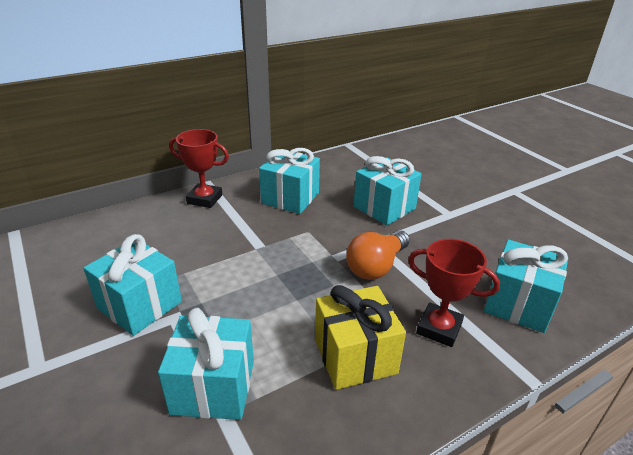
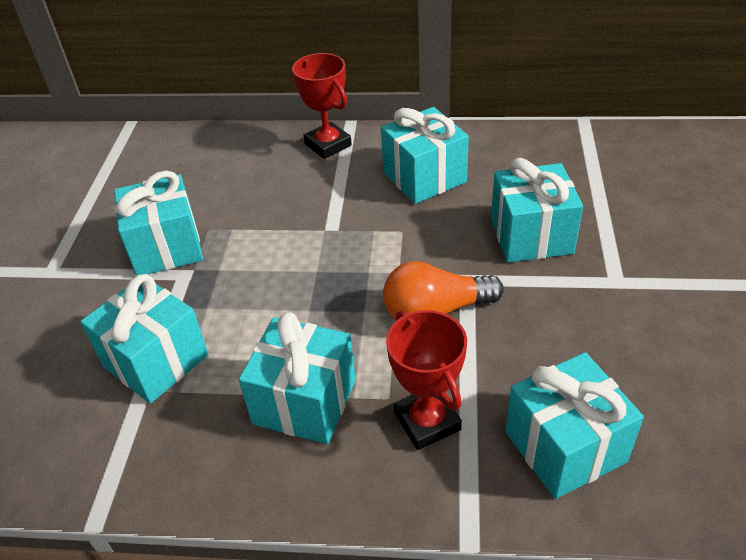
camera: 40 degrees right, 10 degrees up
yellow gift [315,285,406,390] -> turquoise gift [239,312,356,444]

